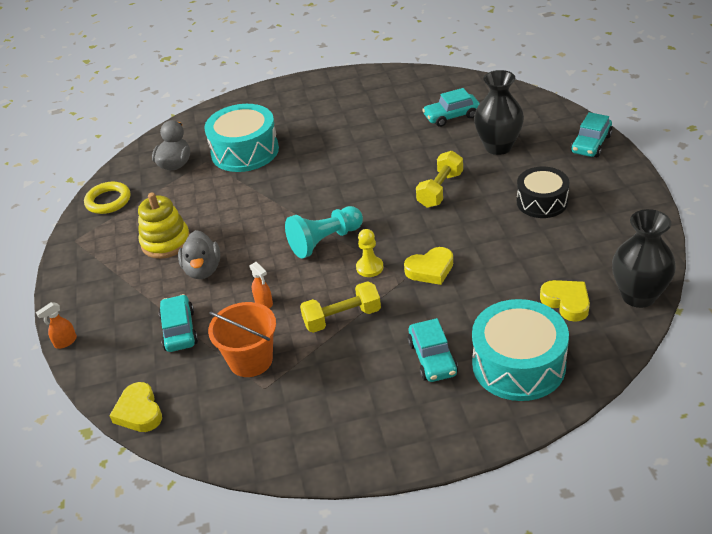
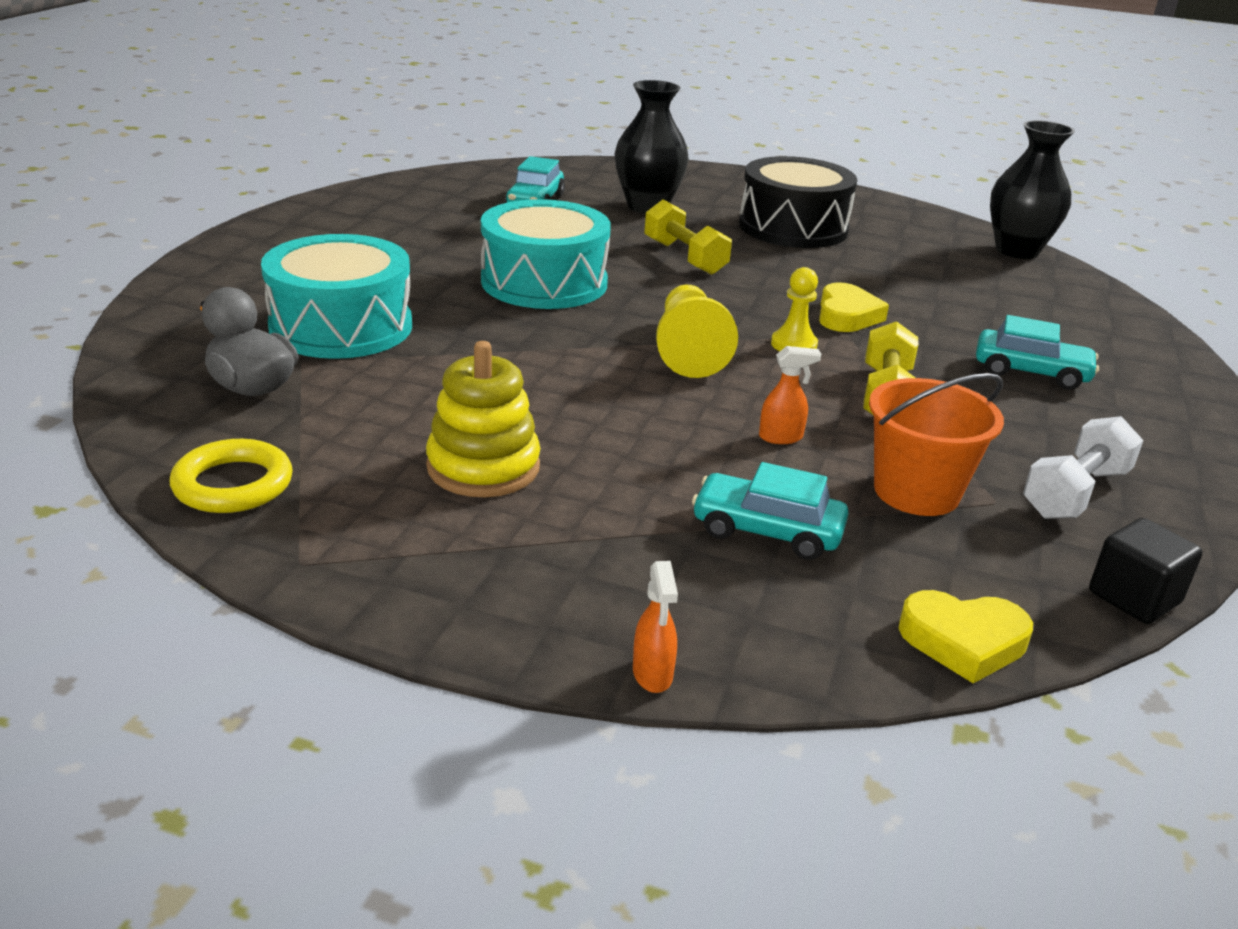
camera: 65 degrees left, 10 degrees down
grey duck [178,230,220,279] -> none
turquoise pawn [285,206,363,258] -> yellow pawn [656,285,738,378]
turquoise drum [472,299,569,401] -> turquoise drum moved to [481,199,611,309]
black drum [517,167,569,218] -> black drum [739,156,857,248], size x1.52
yellow heart [540,280,590,322] -> none
turquoise car [571,112,613,157] -> none
none -> white dumbbell [1023,416,1144,519]
none -> black cube [1089,518,1203,624]

